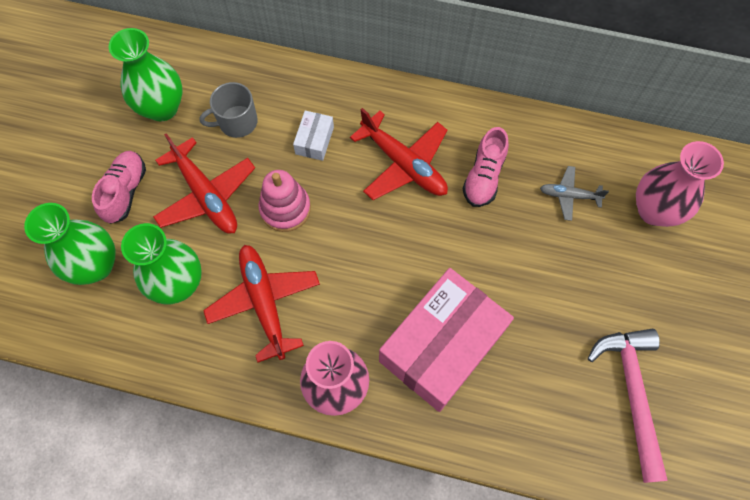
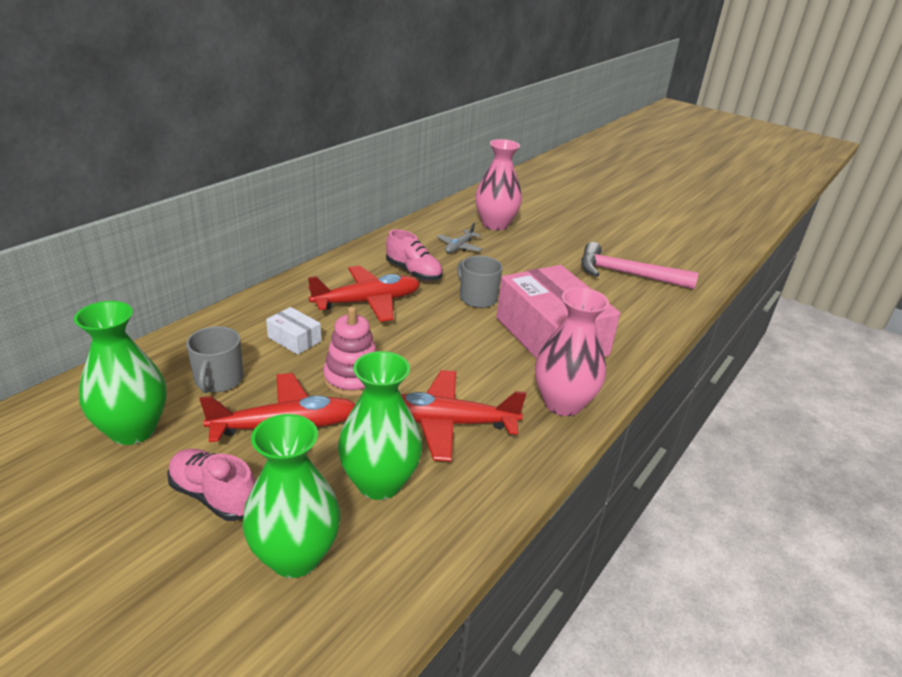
camera: 70 degrees left, 35 degrees down
none -> grey mug [457,256,503,308]

